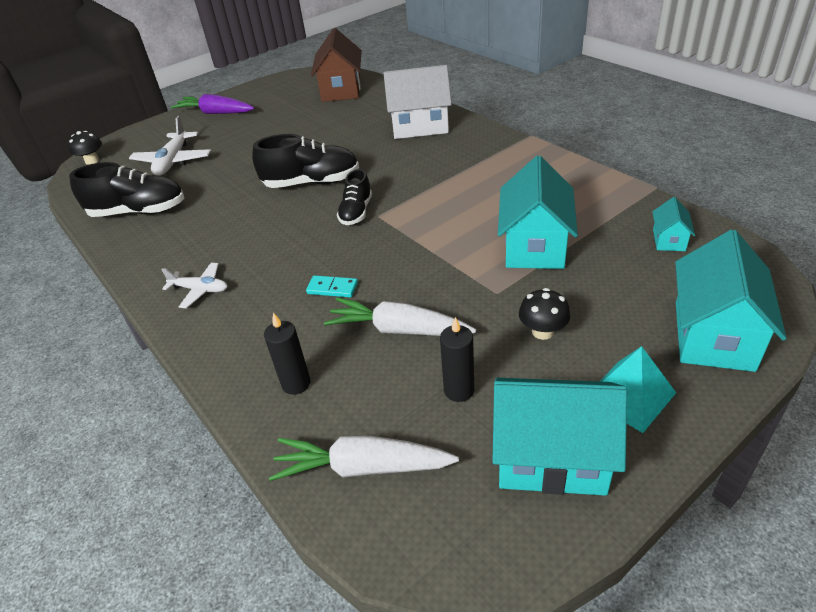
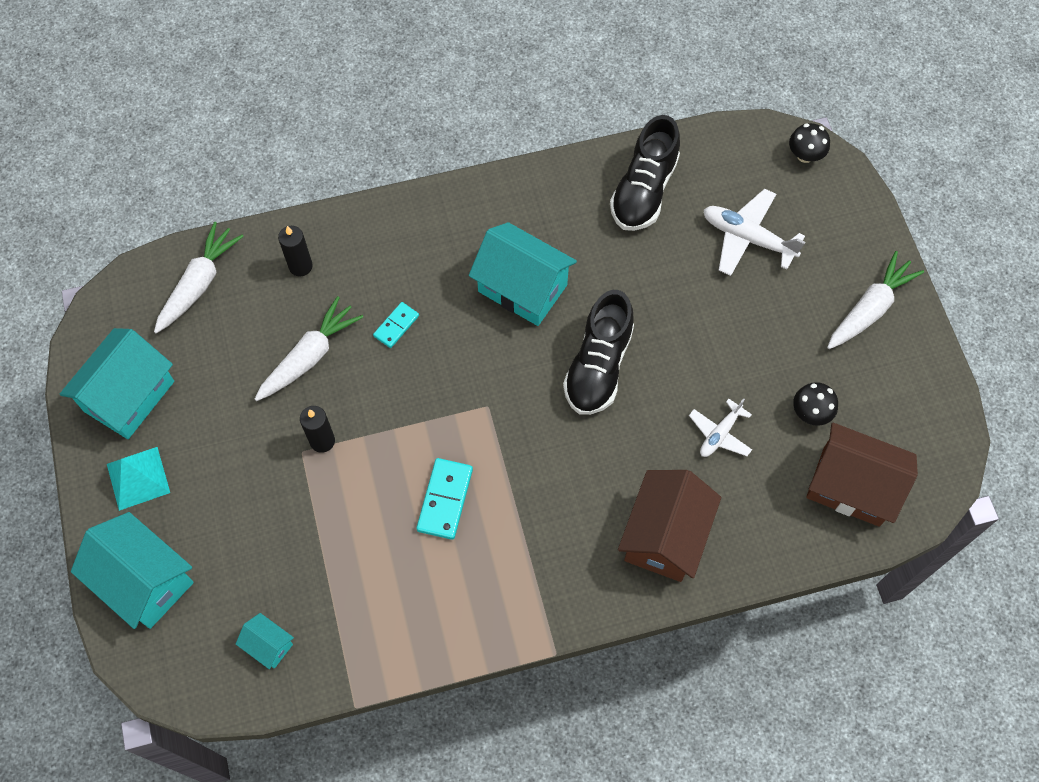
camera: 110 degrees right, 25 degrees up
white plane [161,263,228,308] -> white plane moved to [689,398,752,457]
purple carrot [171,94,254,114] -> white carrot [827,251,924,349]
black shoe [337,169,372,225] -> none
white house [384,65,452,139] -> brown house [618,470,721,582]
black candle [440,317,474,402] -> black candle moved to [300,406,335,453]
turquoise house [498,156,578,269] -> turquoise house moved to [469,222,577,326]
black mushroom [519,288,571,340] -> black mushroom moved to [793,382,838,426]
none -> turquoise domino [416,458,473,540]

